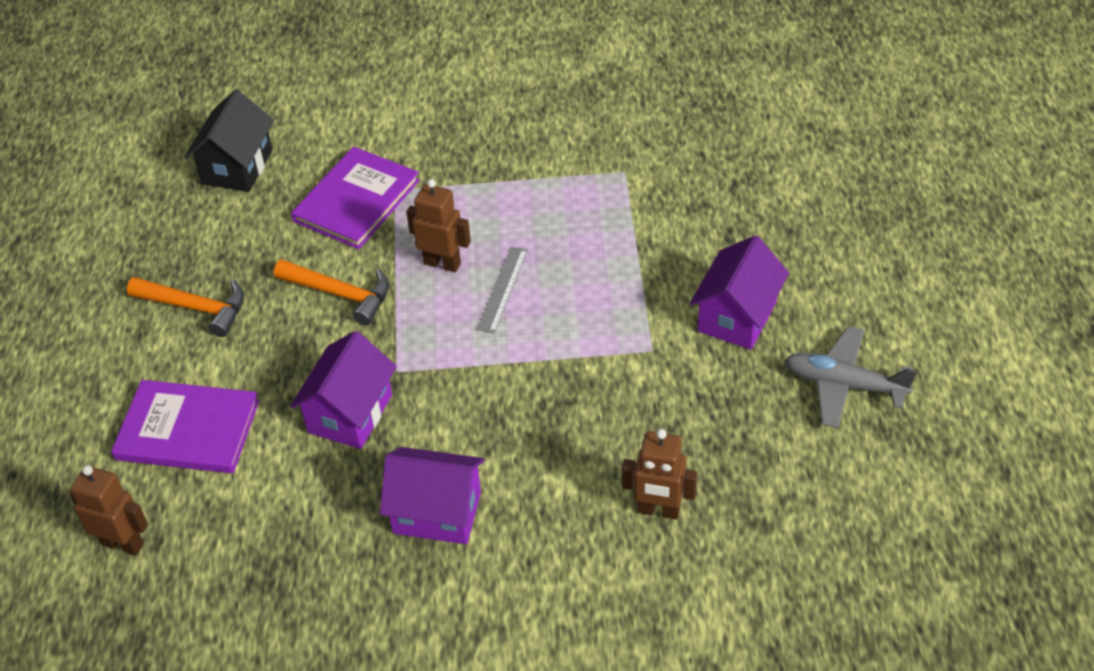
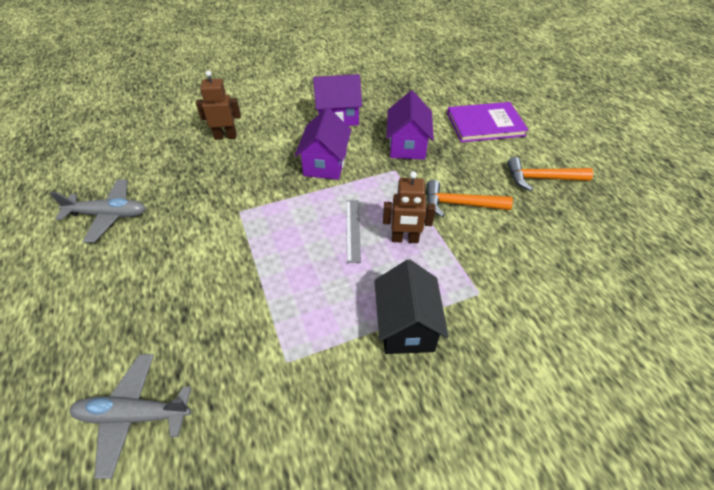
camera: 160 degrees right, 0 degrees up
brown robot [70,465,148,555] -> none
black house [185,89,274,192] -> black house moved to [374,260,449,354]
purple book [291,147,420,249] -> none
purple house [690,236,789,350] -> purple house moved to [295,107,351,180]
none -> grey plane [70,354,191,479]

